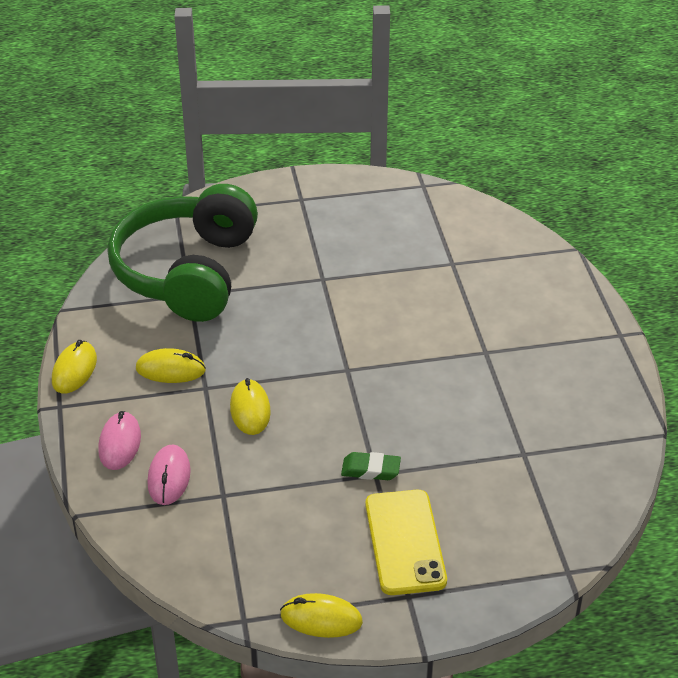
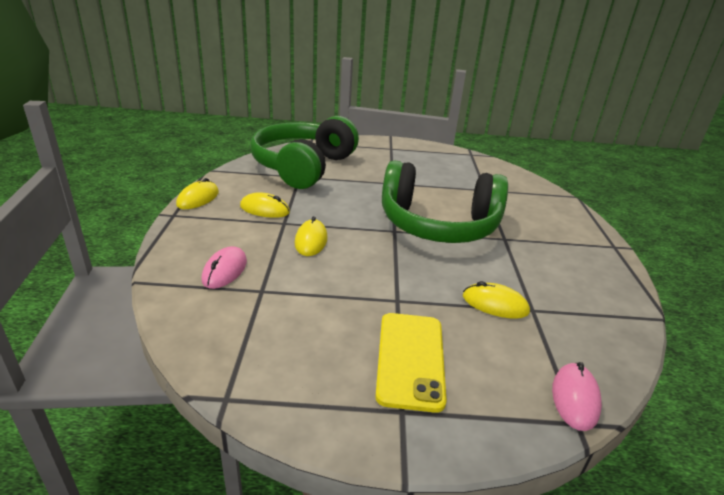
camera: 10 degrees right, 10 degrees down
pink mouse [98,411,141,470] -> pink mouse moved to [552,362,602,431]
yellow mouse [280,593,363,638] -> yellow mouse moved to [463,281,530,319]
green eraser [341,452,401,480] -> none
none -> green headphones [382,160,508,243]

